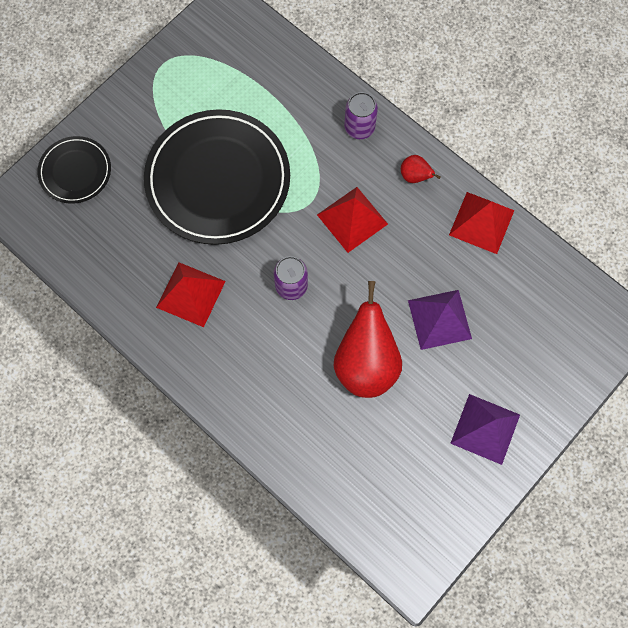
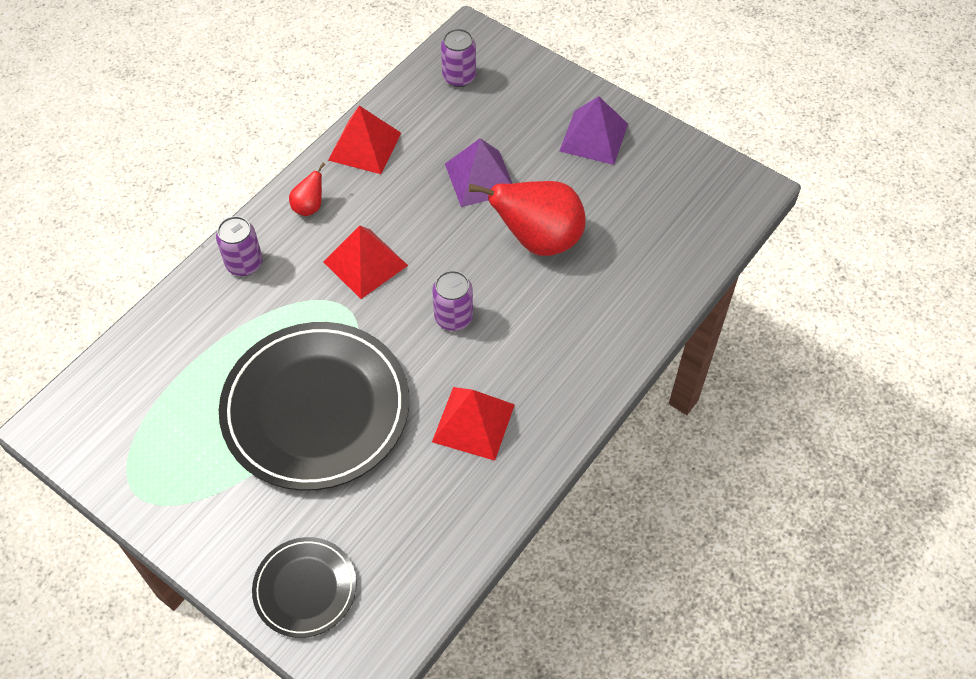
camera: 95 degrees left, 15 degrees down
none -> purple can [441,29,476,87]

